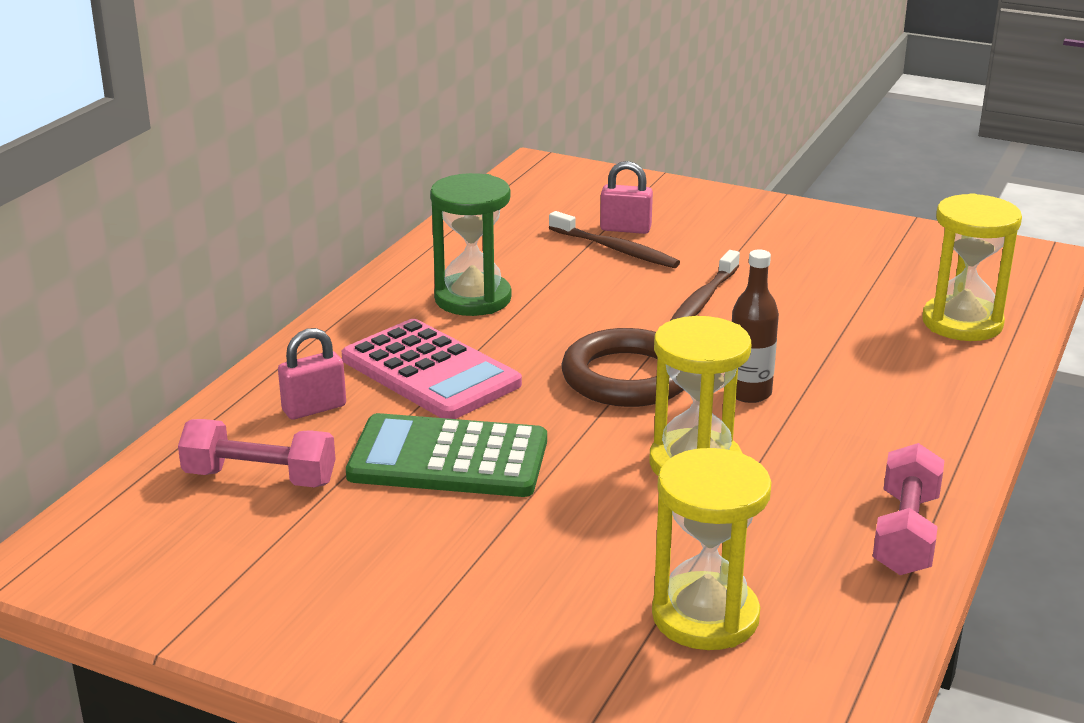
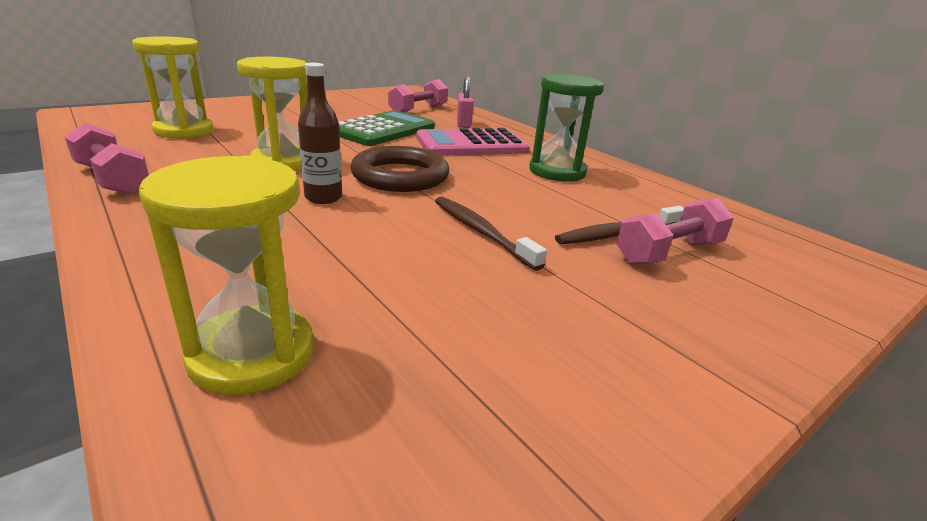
camera: 115 degrees right, 0 degrees up
pink padlock [600,161,653,234] -> pink dumbbell [617,198,734,265]

